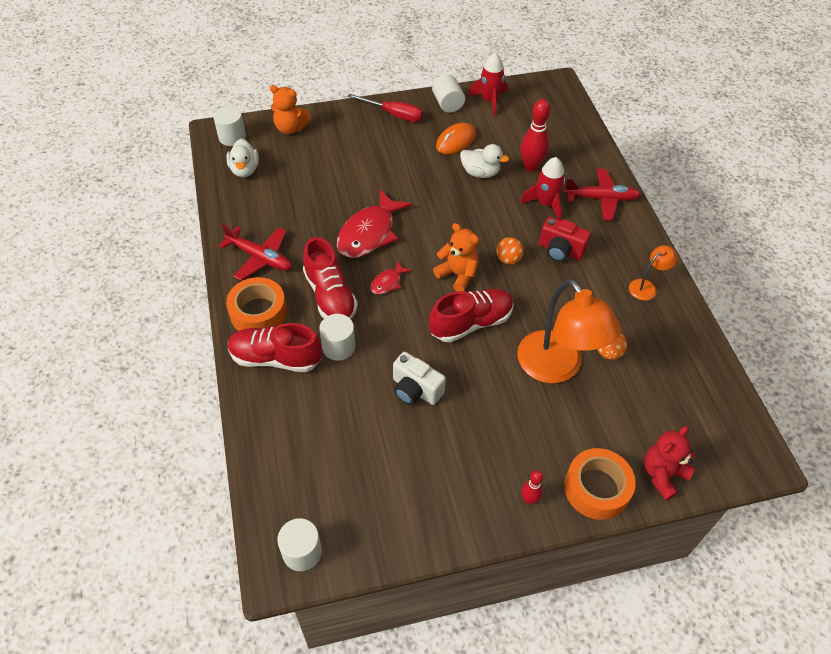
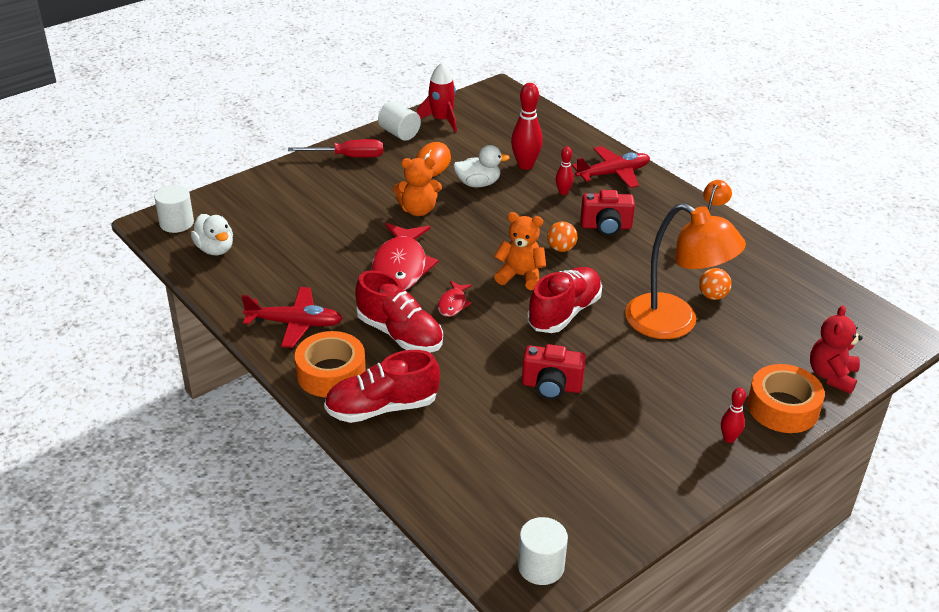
camera: 25 degrees left, 15 degrees down
orange teddy bear [270,85,312,134] -> orange teddy bear moved to [393,157,442,216]
white cylinder [319,314,356,361] -> none
white camera [393,352,446,405] -> red camera [522,344,586,400]
red rocket [521,157,565,221] -> red bowling pin [556,147,574,195]

